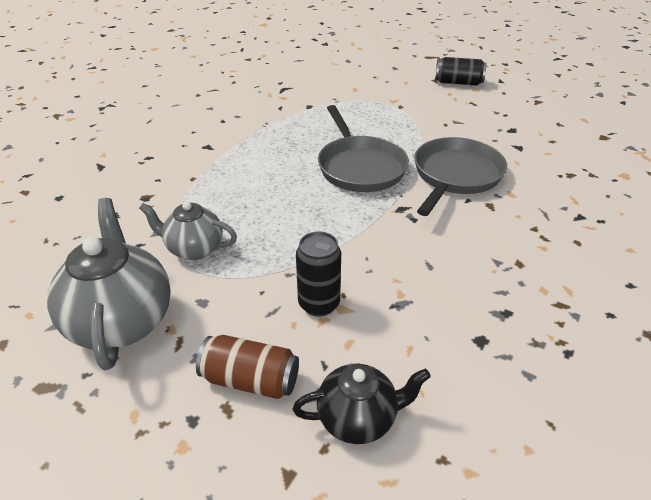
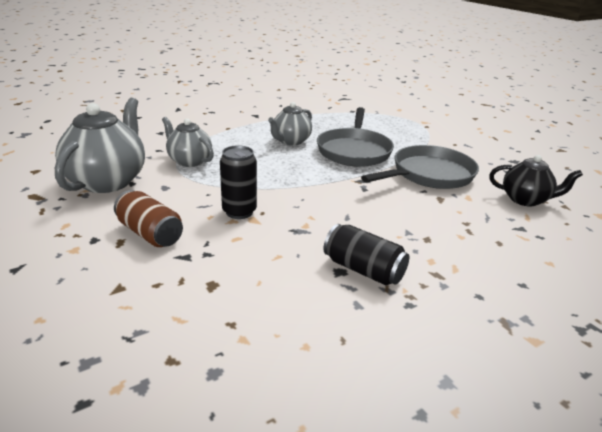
camera: 25 degrees right, 10 degrees down
black teapot [293,364,431,444] -> black teapot moved to [489,155,583,207]
black can [435,57,486,86] -> black can moved to [323,224,409,286]
none -> grey teapot [268,102,312,146]

